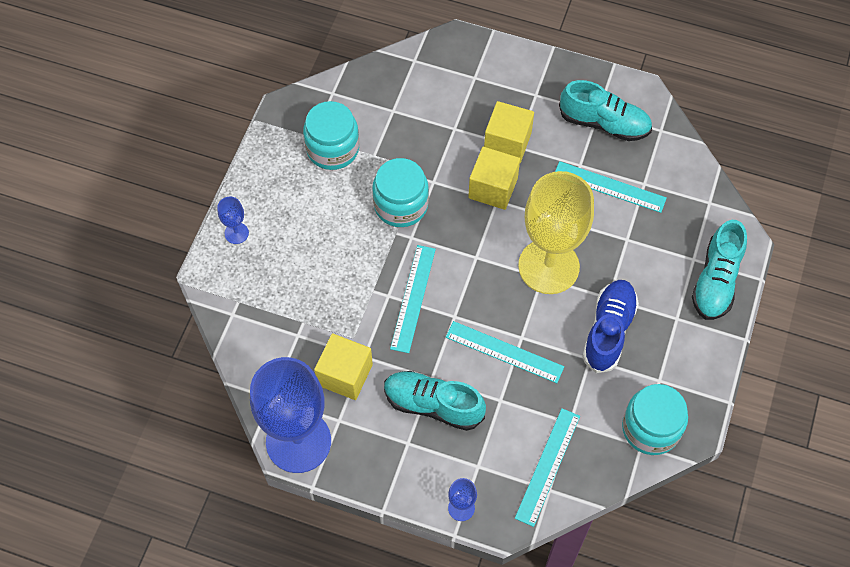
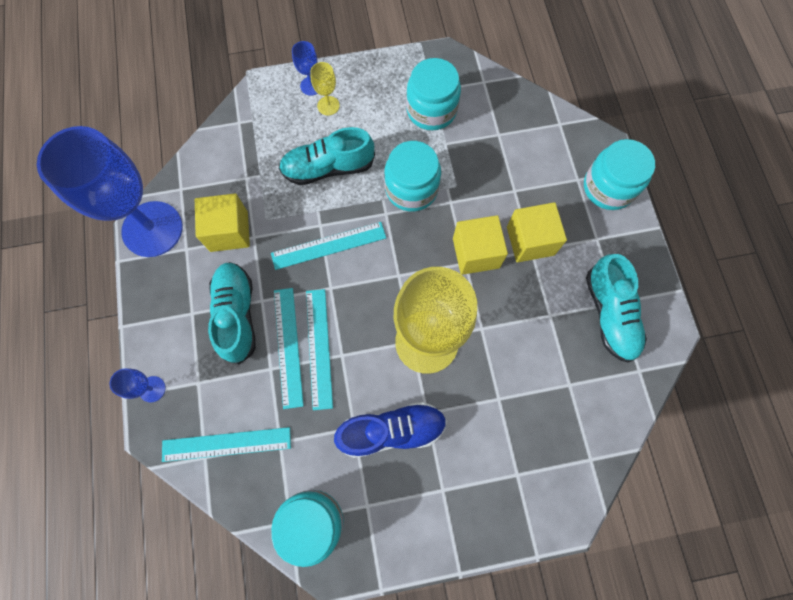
camera: 60 degrees right, 10 degrees up
turquoise ruler [555,161,667,213] -> turquoise ruler moved to [274,288,304,409]
turquoise shoe [692,220,747,320] -> turquoise shoe moved to [279,127,375,185]
none -> yellow goblet [310,62,340,116]
none -> turquoise jar [584,139,655,210]

